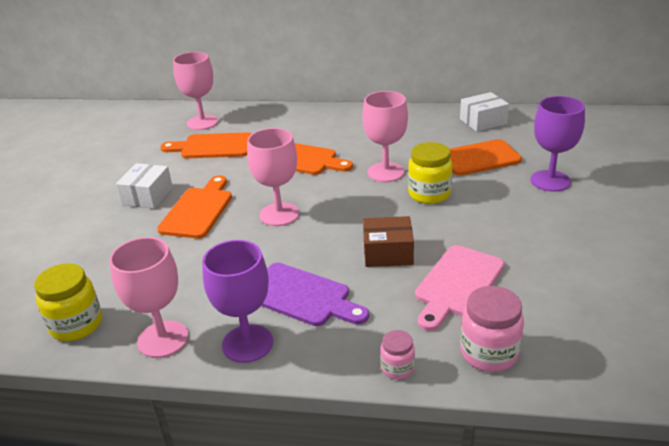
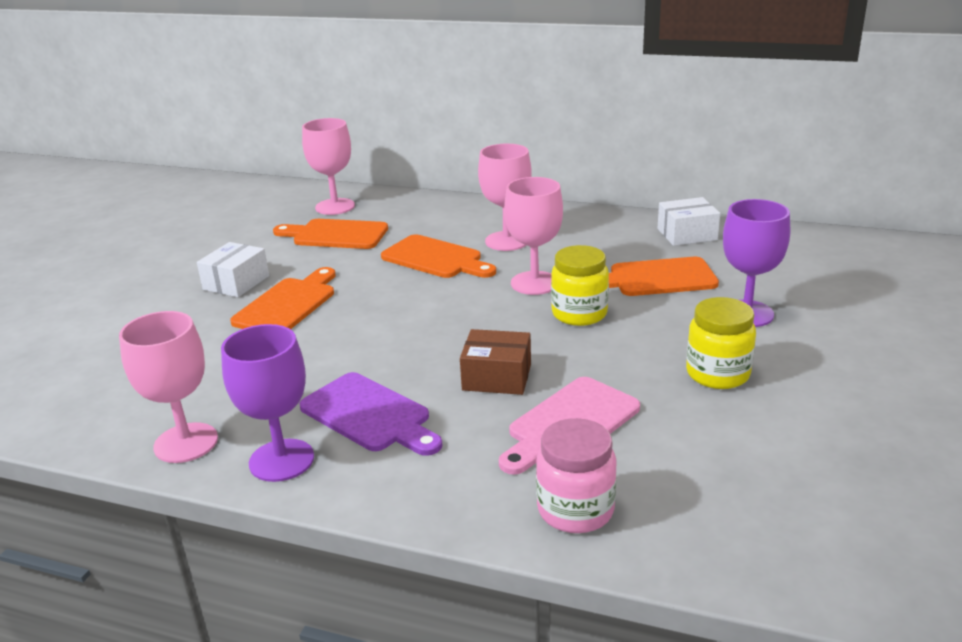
camera: 10 degrees right, 5 degrees down
yellow jar [34,263,102,341] -> yellow jar moved to [686,297,756,389]
pink goblet [247,128,299,226] -> pink goblet moved to [478,144,532,251]
pink jar [380,330,415,379] -> none

